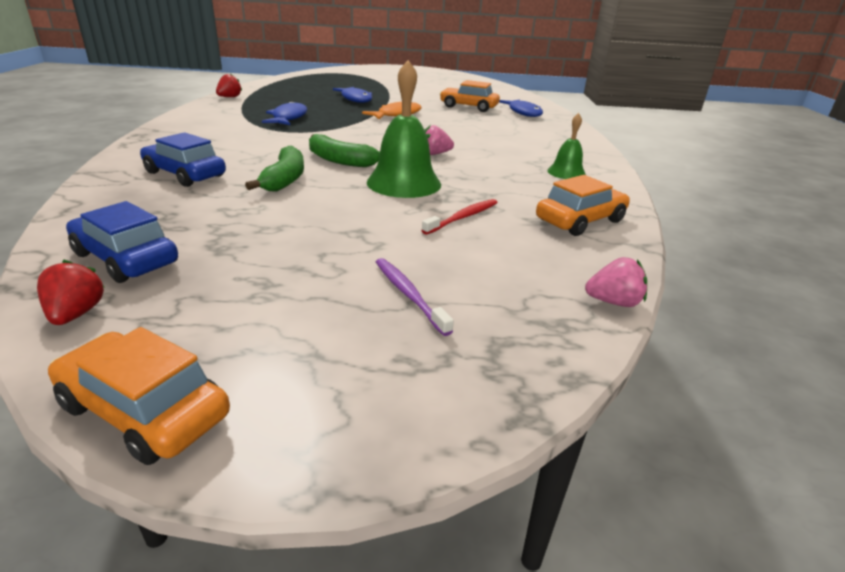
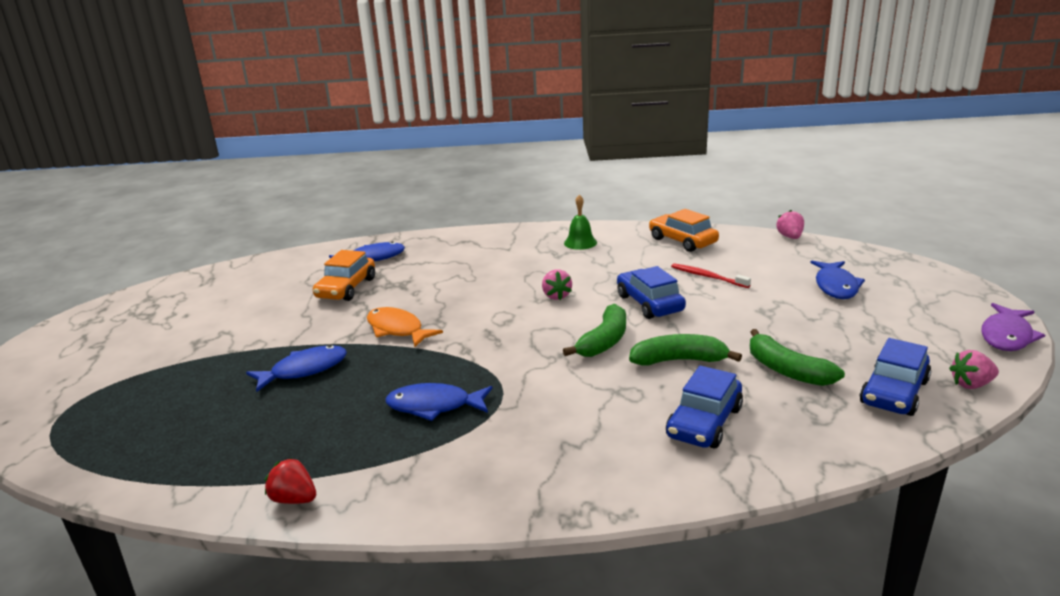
camera: 90 degrees left, 5 degrees down
red strawberry [37,260,104,325] -> pink strawberry [949,350,999,389]
orange car [48,327,230,465] -> purple fish [981,303,1045,351]
green bell [367,60,441,198] -> blue car [617,266,686,319]
purple toothbrush [376,258,454,336] -> blue fish [811,261,865,299]
none -> green banana [750,329,845,386]

